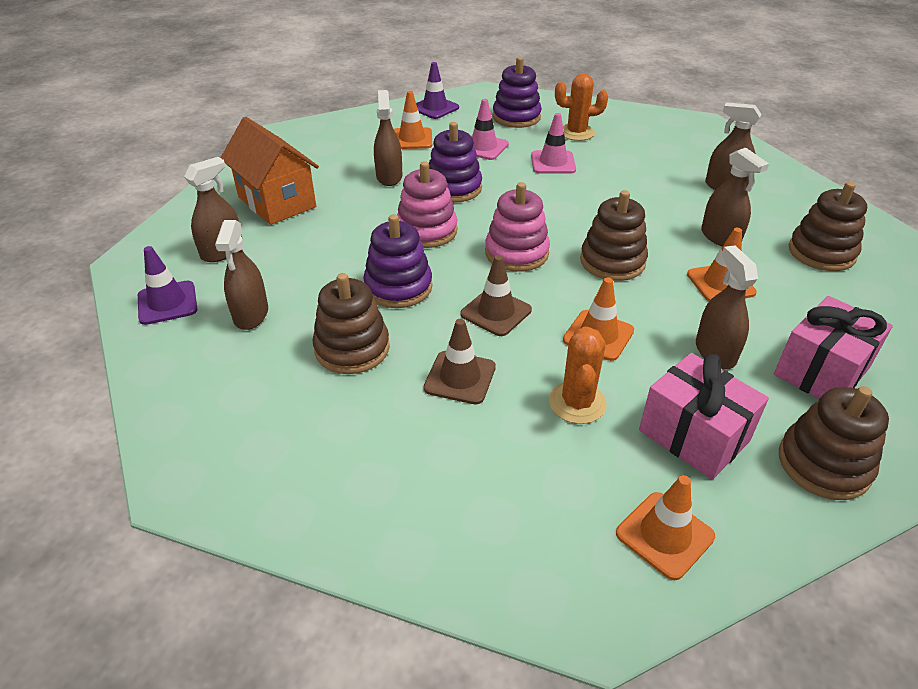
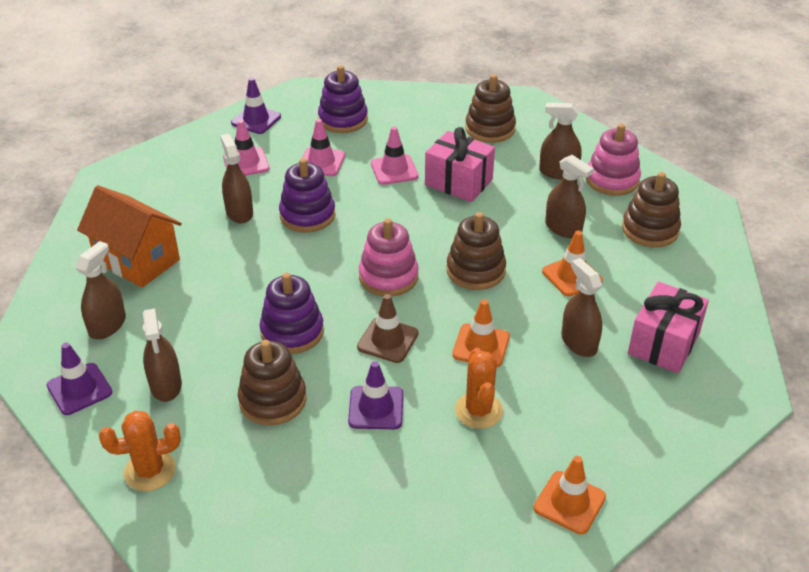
camera: 15 degrees left, 0 degrees up
orange traffic cone [394,91,432,149] -> pink traffic cone [223,120,270,176]
pink stacking toy [397,161,458,248] -> pink stacking toy moved to [586,124,641,196]
brown traffic cone [424,319,496,405] -> purple traffic cone [348,361,403,429]
orange cactus [555,73,608,141] -> orange cactus moved to [99,411,181,491]
pink gift [639,353,769,480] -> pink gift moved to [425,127,495,202]
brown stacking toy [779,386,889,500] -> brown stacking toy moved to [465,74,516,143]

